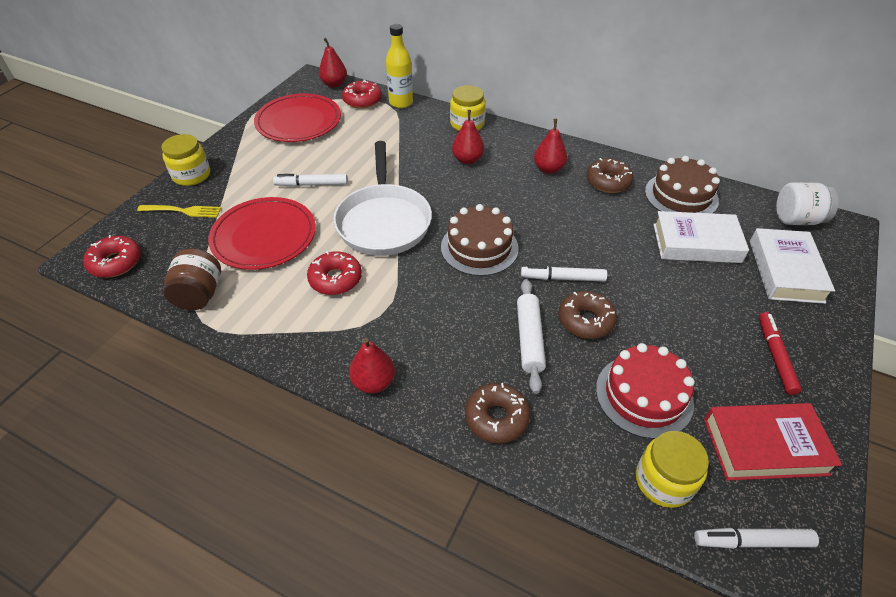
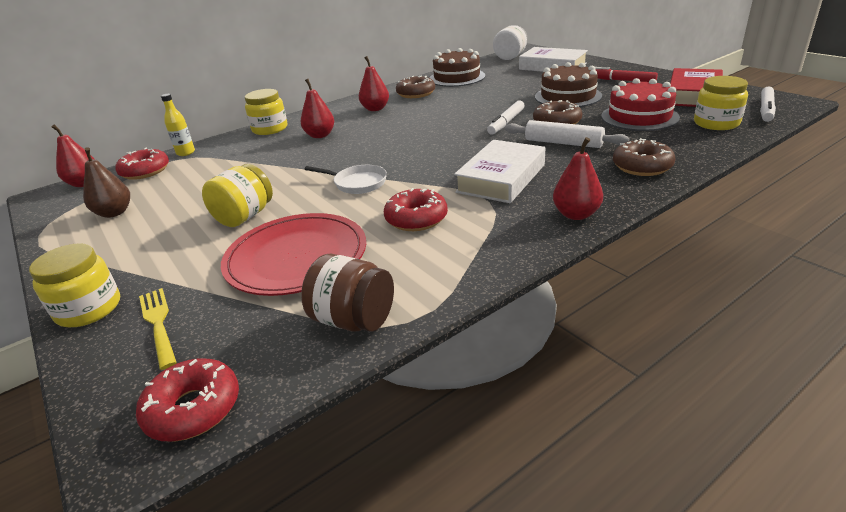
camera: 60 degrees left, 15 degrees down
yellow fork [137,205,221,218] -> yellow fork turned 60 degrees counterclockwise [139,288,177,370]
red plate [254,93,341,142] -> brown pear [83,147,130,218]
white marker [273,174,348,186] -> yellow jar [202,164,273,227]
white pan [333,141,432,256] -> white pan [304,165,387,194], size x0.49
yellow bottle [386,24,413,108] -> yellow bottle [161,94,195,156], size x0.65
brown cake [441,204,519,276] -> brown cake moved to [535,62,602,107]
white book [653,211,749,263] -> white book moved to [454,140,545,203]

